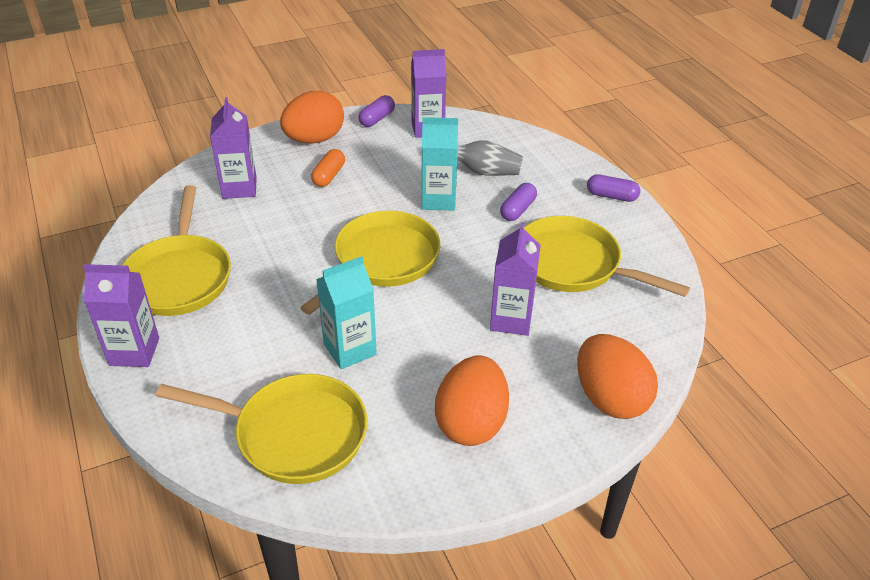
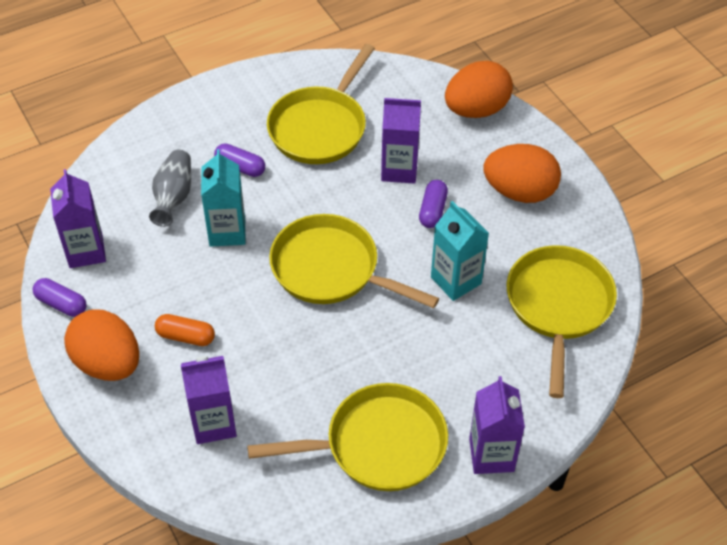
camera: 95 degrees left, 10 degrees up
purple capsule [587,174,640,202] -> purple capsule moved to [419,180,448,228]

